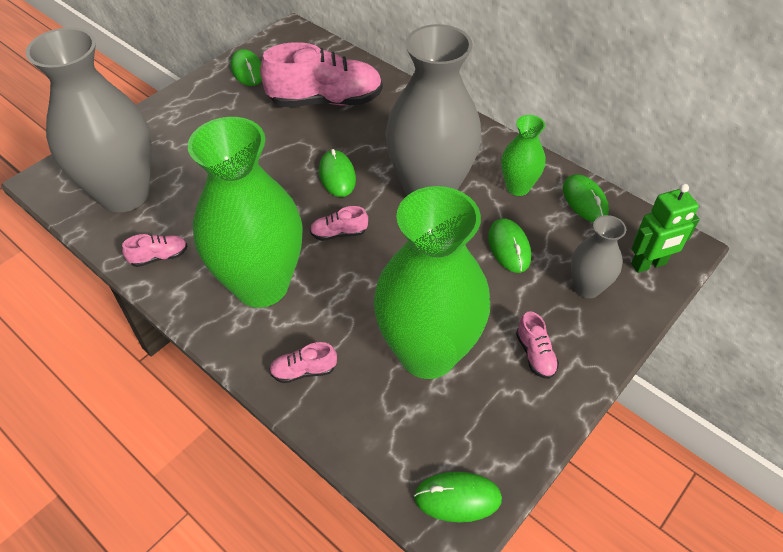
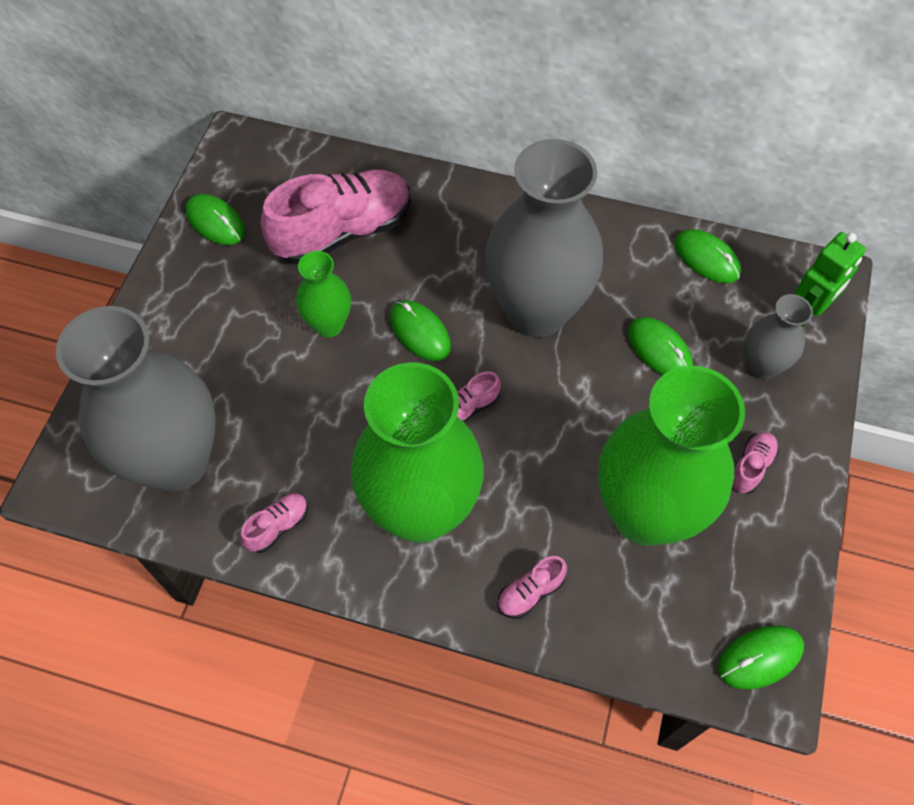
camera: 25 degrees left, 10 degrees up
green vase [501,115,545,196] -> green vase moved to [296,251,351,338]
pink shoe [516,312,559,379] -> pink shoe turned 105 degrees counterclockwise [732,432,779,494]

